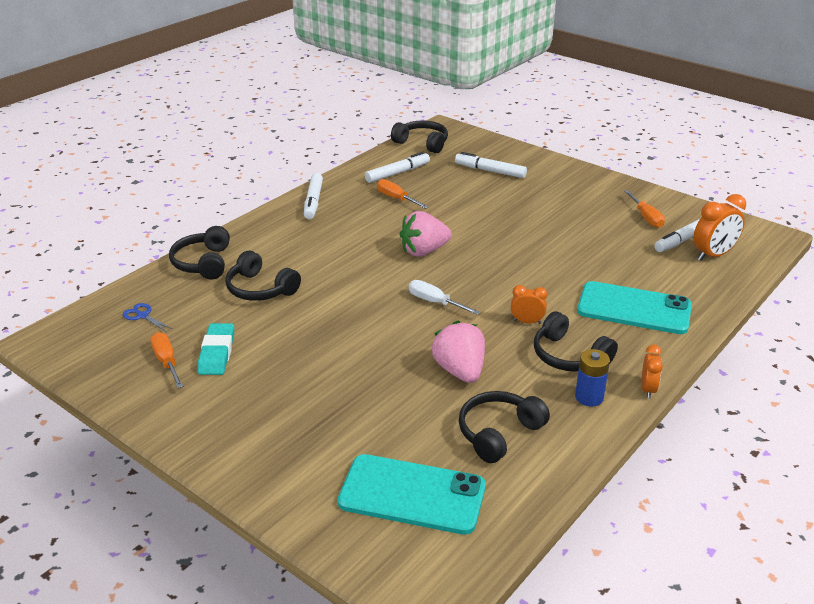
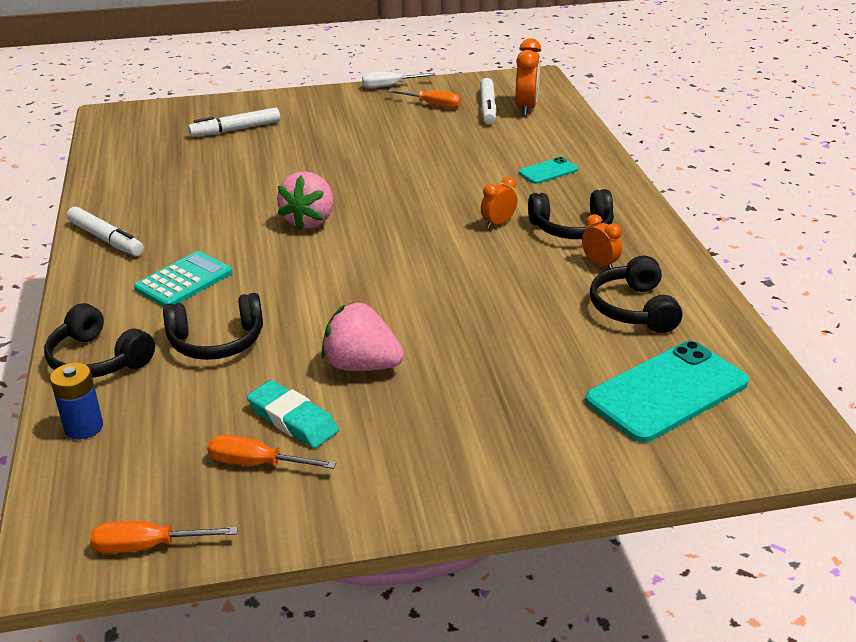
camera: 50 degrees left, 0 degrees up
blue scissors [123,303,173,332] -> none
white marker [365,152,430,183] -> none
orange screwdriver [377,179,428,209] -> orange screwdriver moved to [90,521,238,553]
black headphones [391,121,448,153] -> none
white screwdriver [409,280,480,315] -> white screwdriver moved to [362,71,436,88]
pink strawberry [432,321,485,383] -> pink strawberry moved to [322,302,404,371]
blue battery [575,349,610,407] -> blue battery moved to [50,363,103,439]
turquoise phone [577,281,692,334] -> turquoise phone [519,157,578,184], size x0.49
orange clock [642,345,663,399] -> orange clock moved to [582,214,622,269]
none -> turquoise calculator [134,251,232,307]

